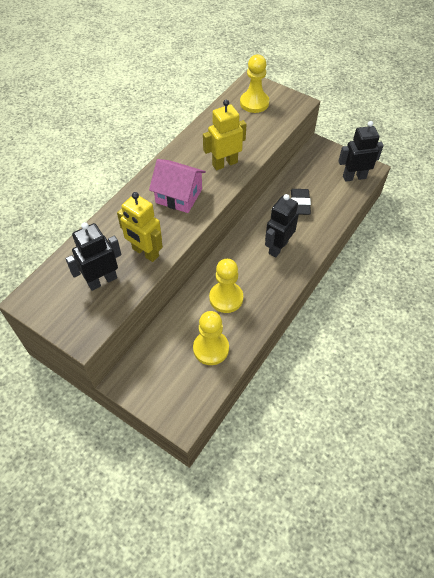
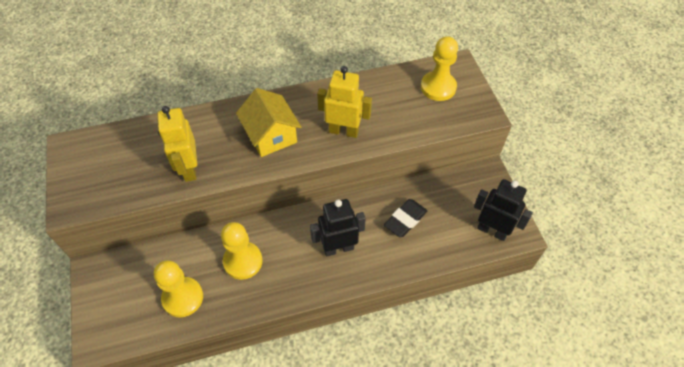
camera: 40 degrees right, 0 degrees up
black robot [65,222,121,291] -> none
pink house [149,159,206,213] -> yellow house [236,88,302,157]

